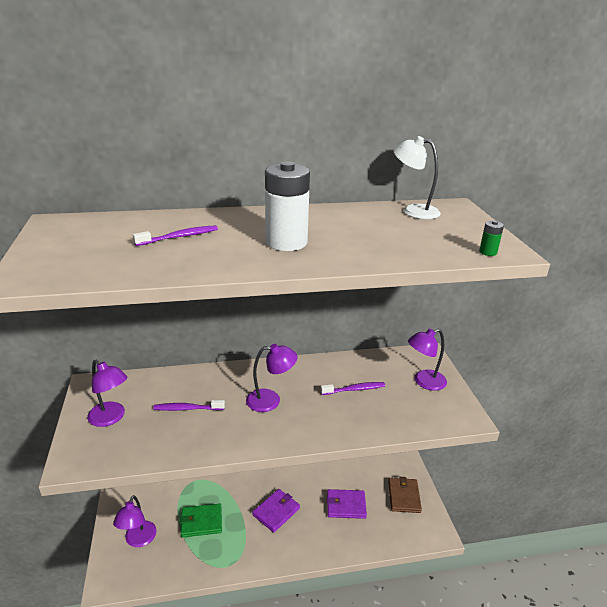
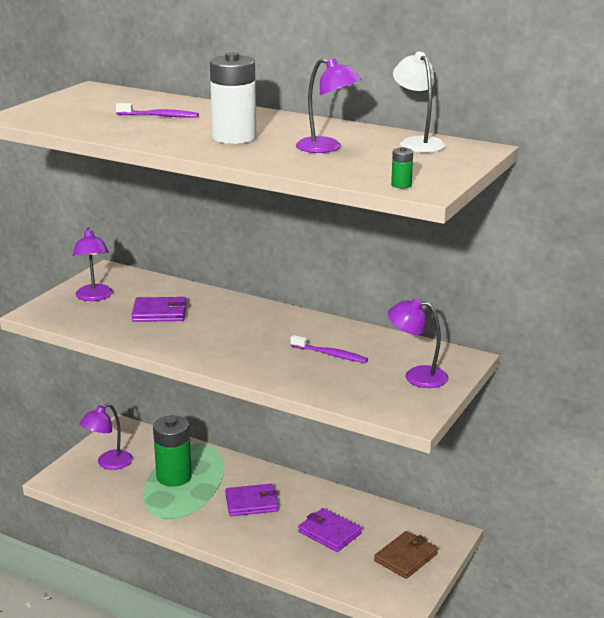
camera: 40 degrees right, 5 degrees down
purple toothbrush [153,400,225,411] -> purple wallet [131,297,187,322]
green wallet [180,504,222,537] -> green battery [153,415,192,487]
purple lamp [246,344,297,412] -> purple lamp moved to [296,58,361,153]

